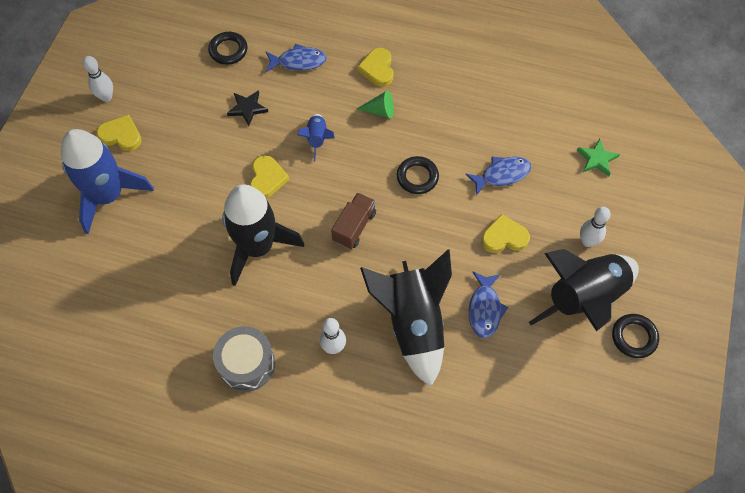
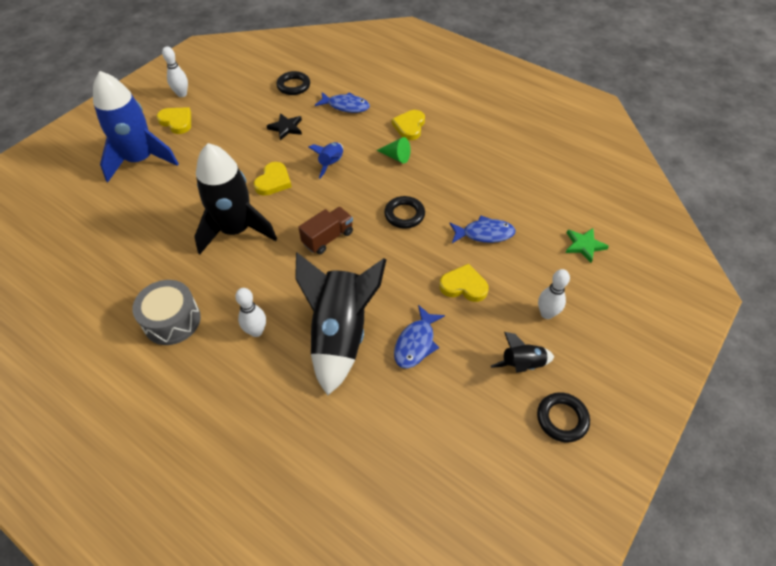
camera: 20 degrees right, 10 degrees down
black rocket [529,249,639,331] -> black rocket [491,332,554,373], size x0.47

